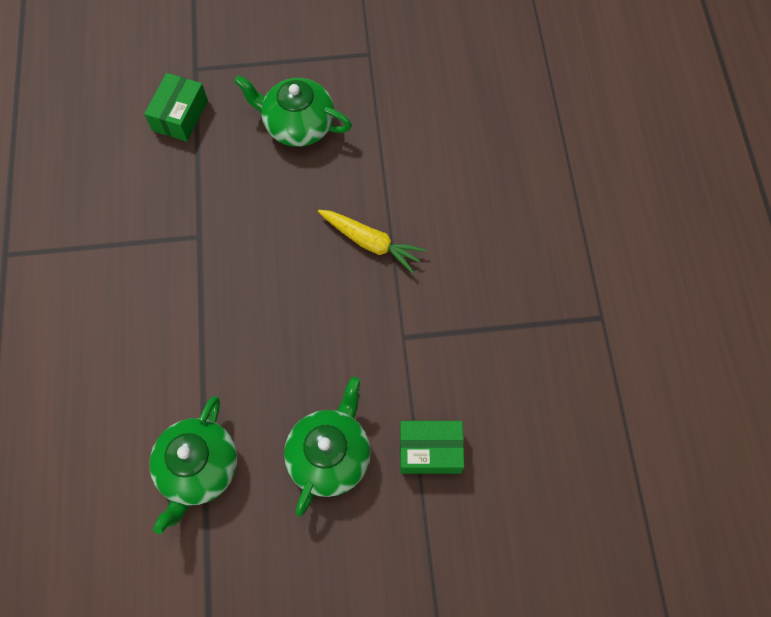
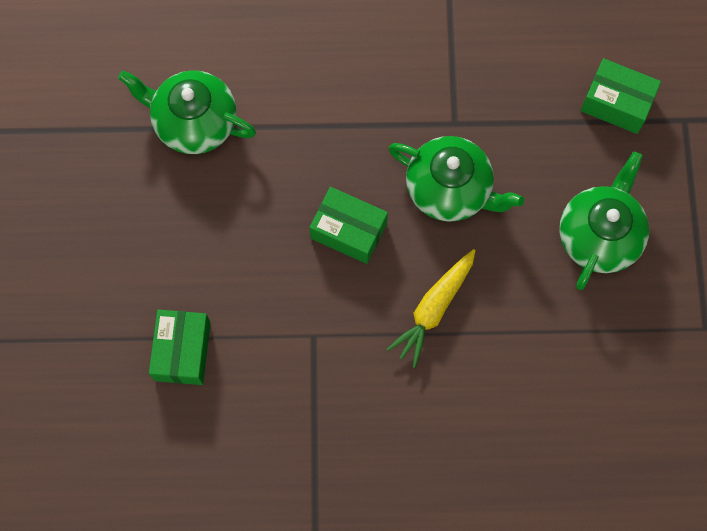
camera: 95 degrees right, 5 degrees up
green teapot [284,377,371,517] -> green teapot moved to [388,136,524,222]
none -> green box [309,187,388,264]

